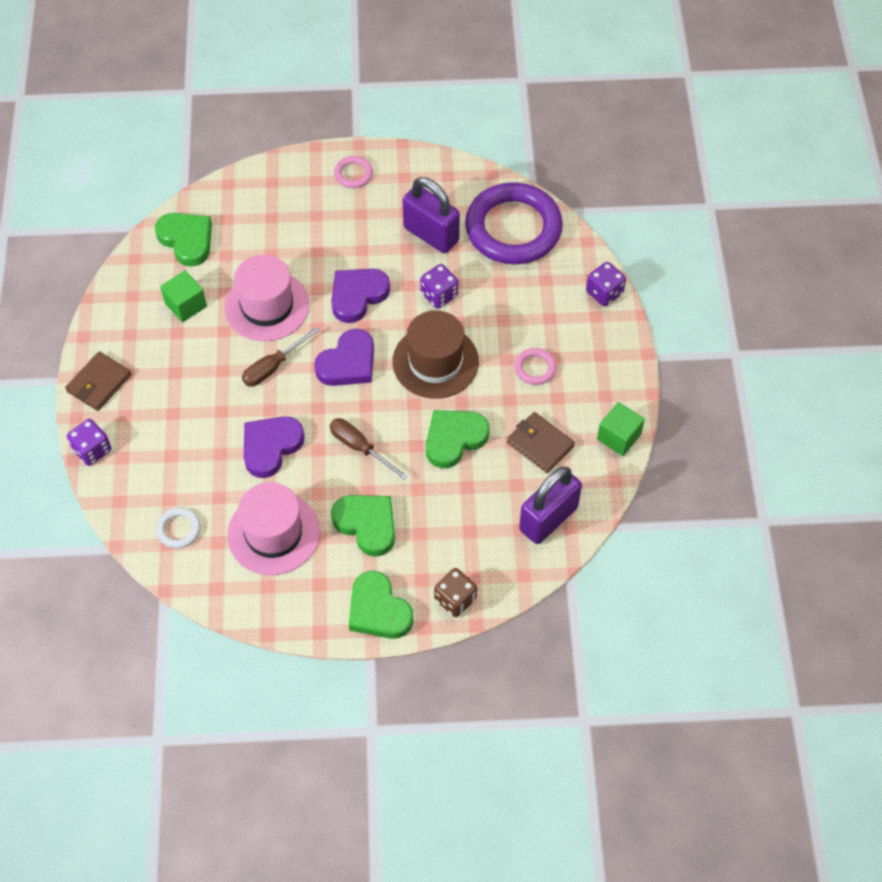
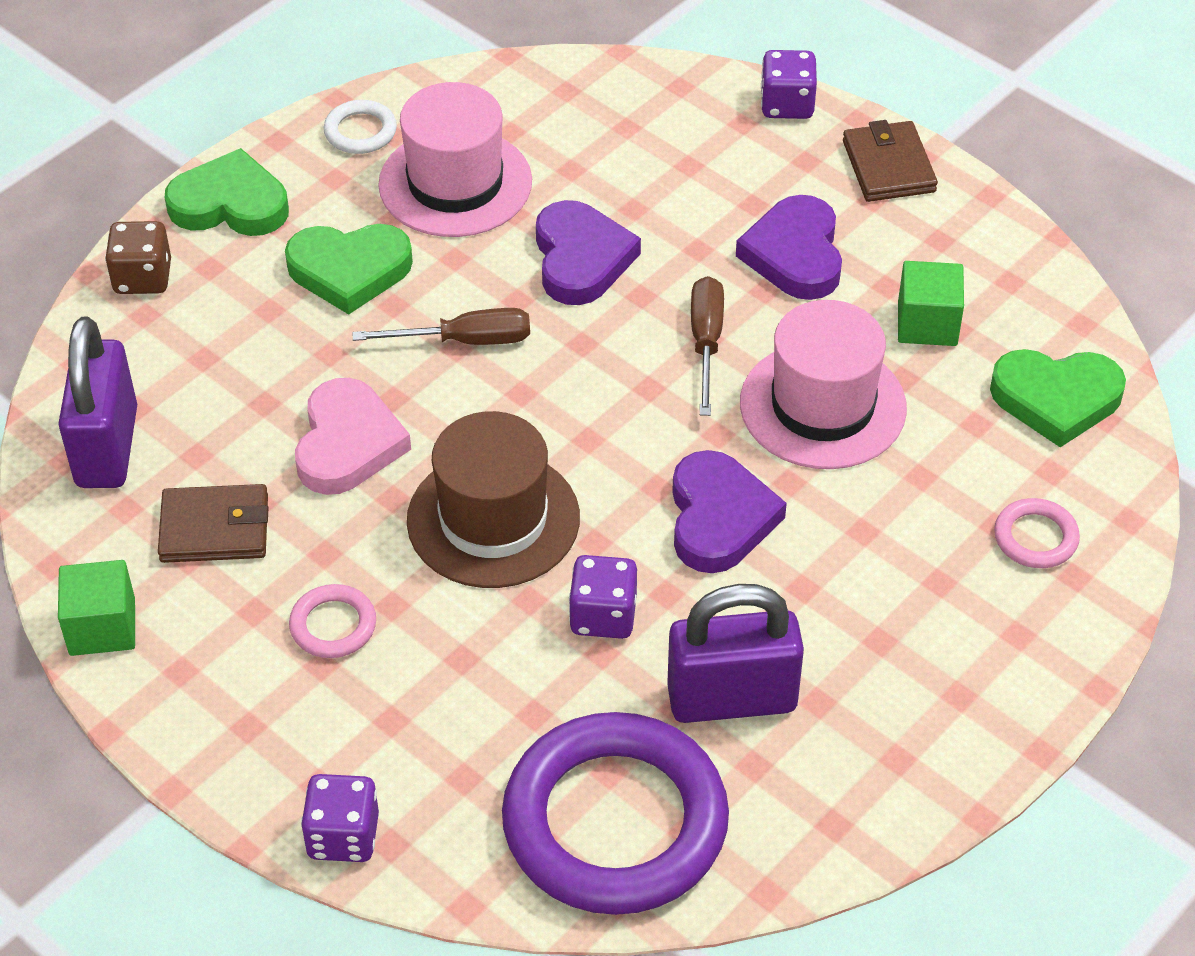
camera: 135 degrees right, 10 degrees down
white ring [156,507,201,548] -> white ring moved to [324,100,397,154]
purple heart [314,329,374,386] -> purple heart moved to [736,195,842,300]
pink ring [334,156,373,188] -> pink ring moved to [994,498,1080,568]
green heart [426,410,490,468] -> pink heart [295,378,411,495]

